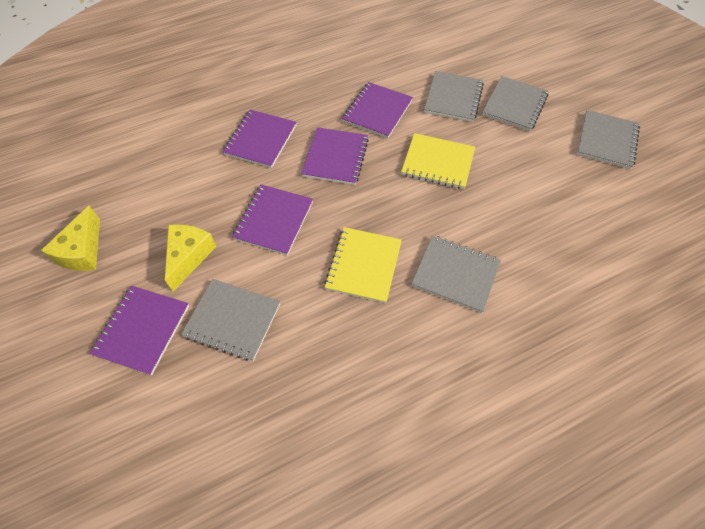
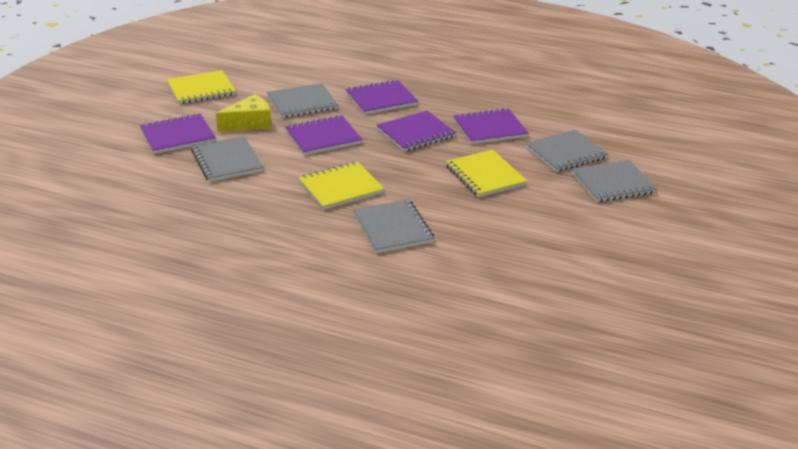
camera: 45 degrees right, 25 degrees down
yellow cheese [41,206,100,271] -> yellow notebook [167,70,236,104]
grey notebook [577,110,640,169] -> grey notebook moved to [267,83,338,118]

